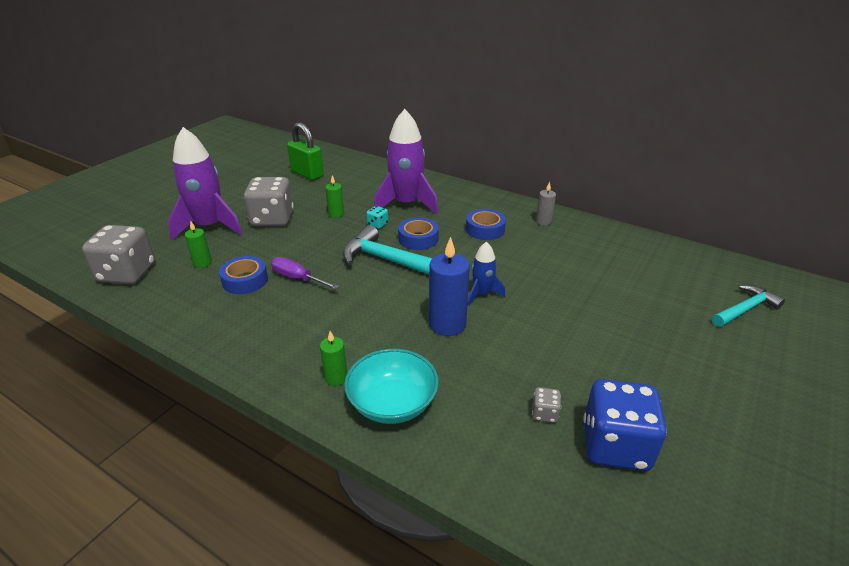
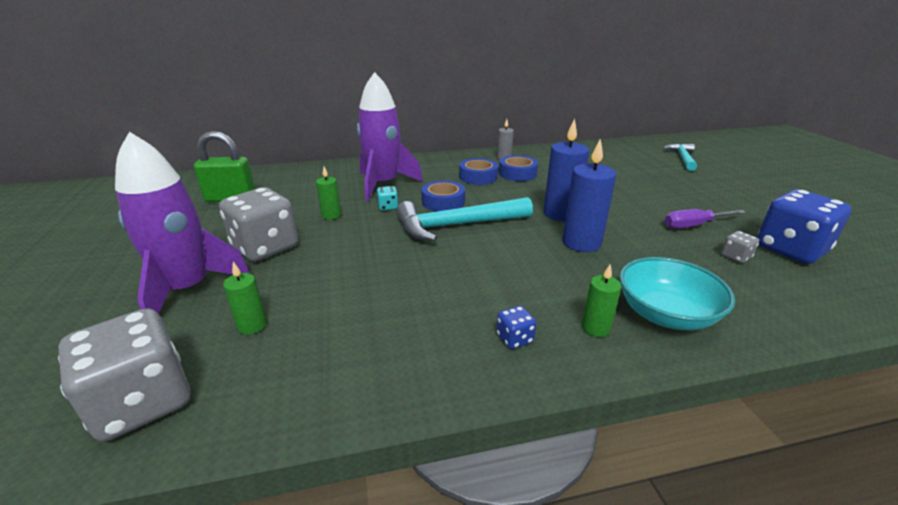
camera: 45 degrees left, 5 degrees down
blue tape [219,256,268,294] -> blue tape moved to [499,155,538,181]
purple screwdriver [271,257,339,289] -> purple screwdriver moved to [665,209,746,229]
blue rocket [468,242,506,305] -> blue candle [544,118,589,221]
none -> blue dice [496,306,536,349]

